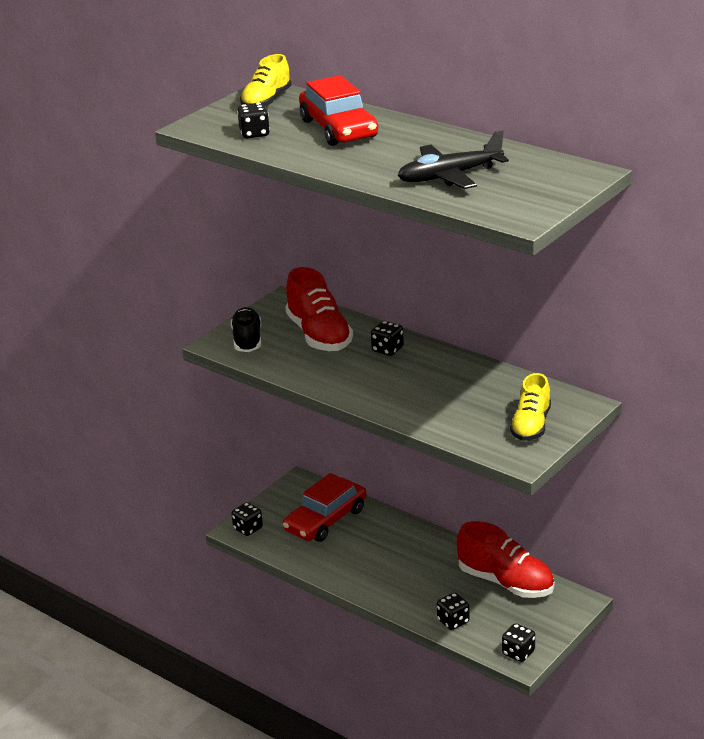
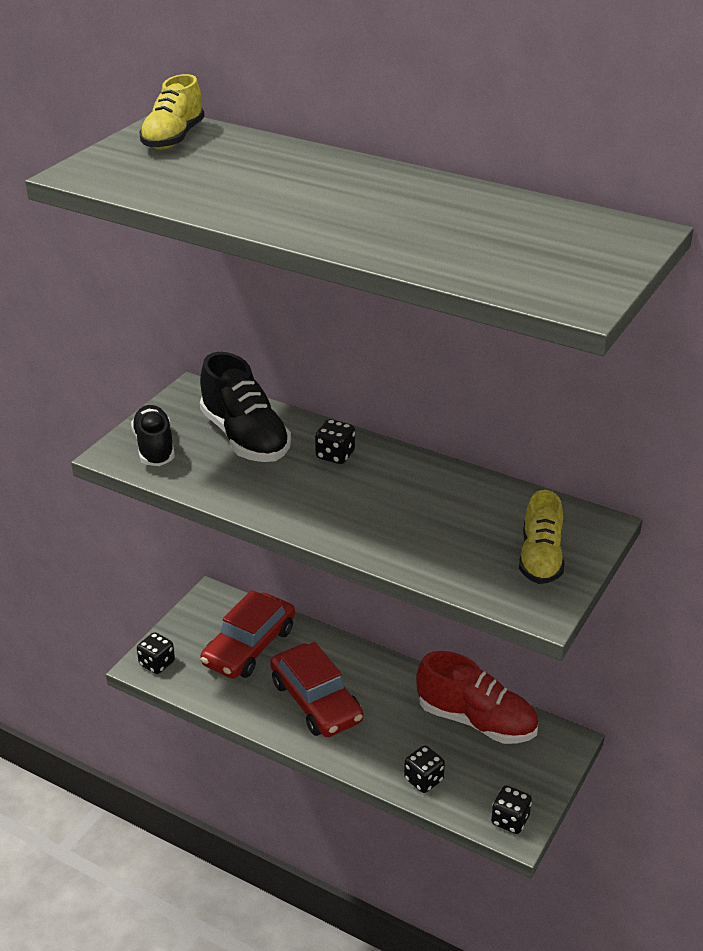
camera: 10 degrees left, 5 degrees up
black dice [237,103,270,138] -> none
red shoe [285,267,353,351] -> black shoe [200,352,291,462]
red car [299,75,378,146] -> red car moved to [270,642,363,737]
black plane [397,130,509,189] -> none

